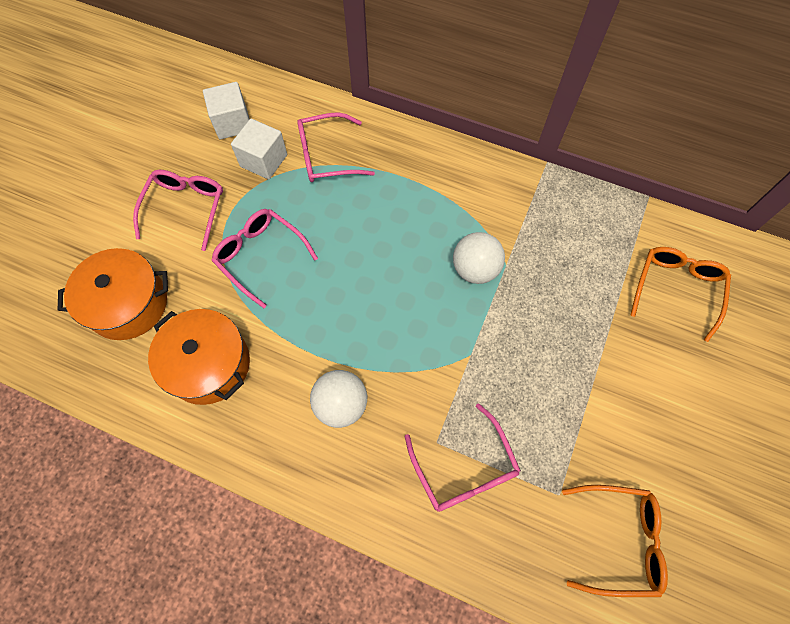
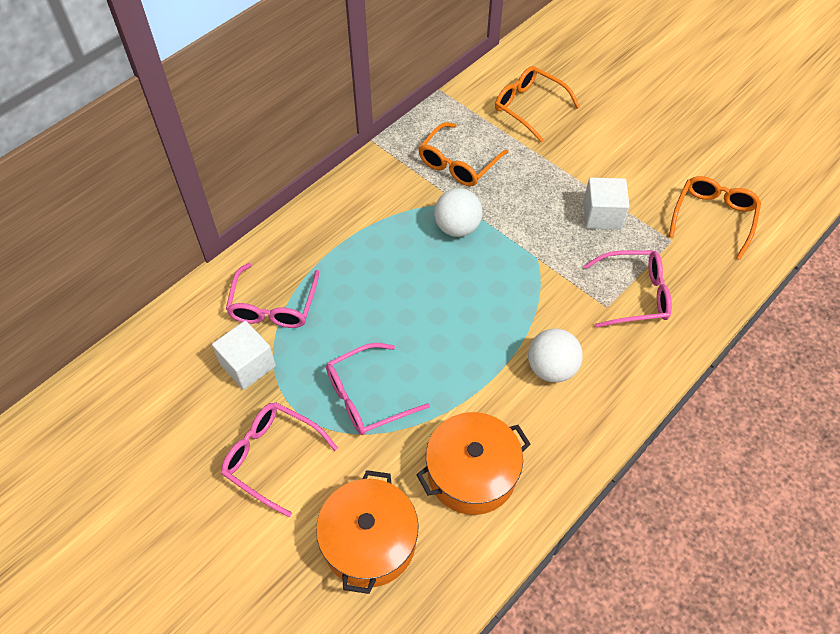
camera: 70 degrees left, 10 degrees down
white cube [203,82,249,139] -> white cube moved to [583,178,630,230]
none -> orange glasses [419,123,508,186]

